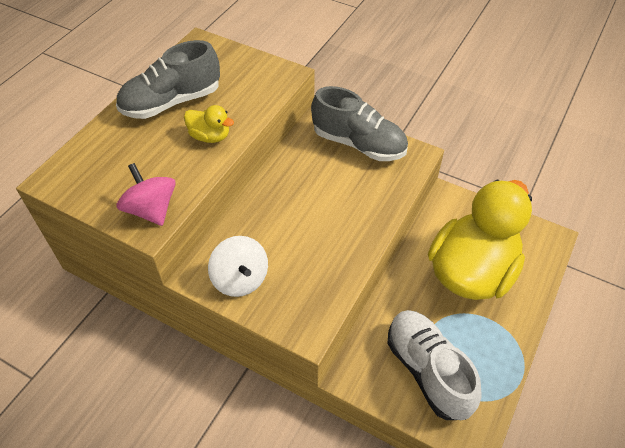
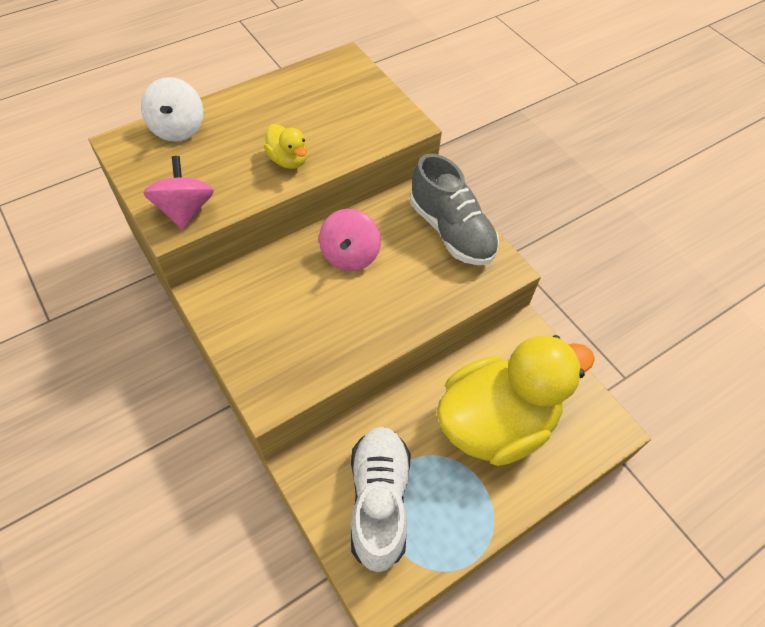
camera: 25 degrees right, 5 degrees up
grey shoe [116,40,220,119] -> none
white spinning top [208,236,268,297] -> white spinning top moved to [141,77,203,142]
none -> pink spinning top [319,209,381,271]

